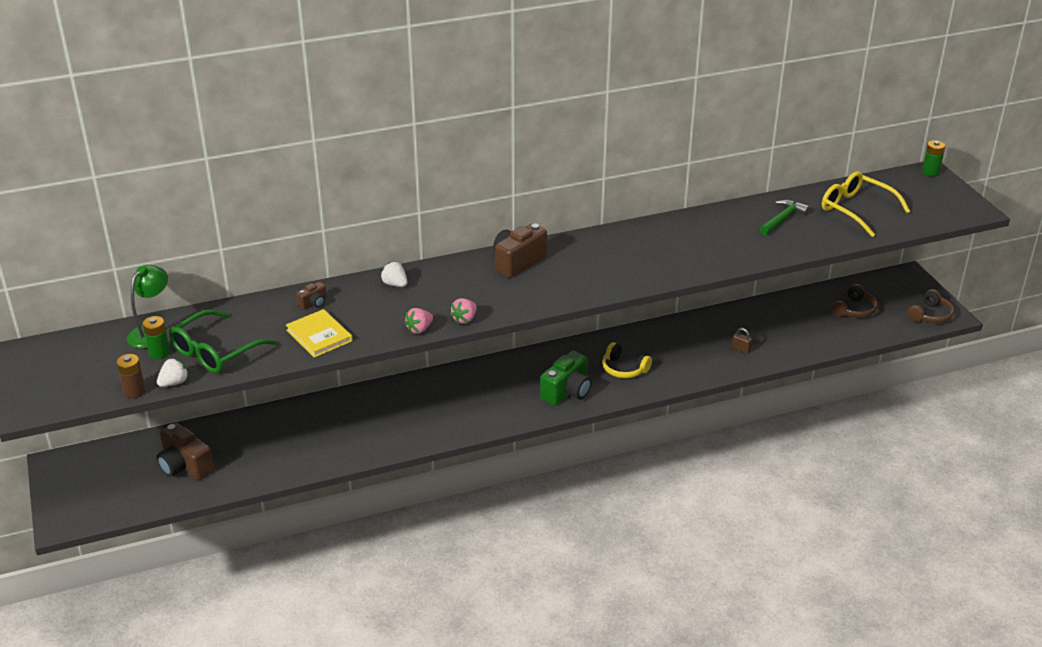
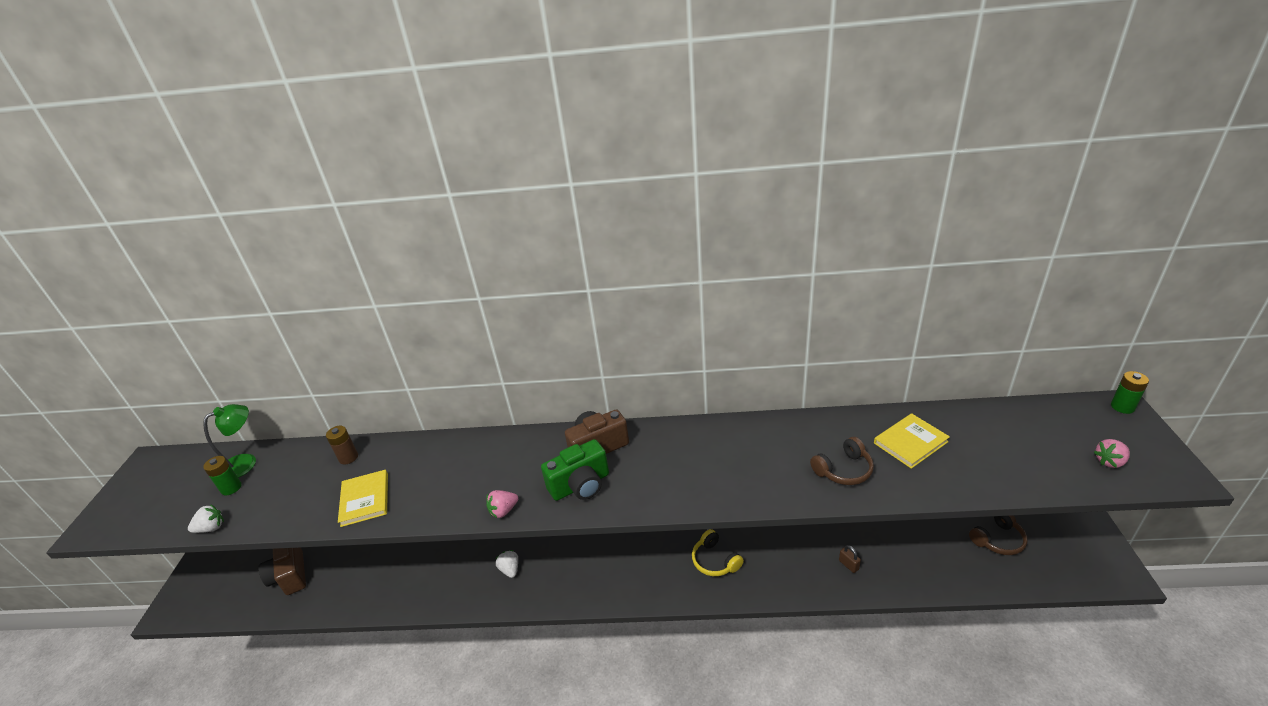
camera: 25 degrees right, 0 degrees up
brown battery [116,354,146,399] -> brown battery moved to [326,426,358,464]
green glasses [169,309,276,373] -> none
brown camera [296,282,327,310] -> none
white strawberry [380,262,407,287] -> white strawberry moved to [495,550,518,578]
pink strawberry [404,308,433,334] -> pink strawberry moved to [1094,439,1130,468]
green camera [540,351,592,406] -> green camera moved to [541,439,609,501]
green hammer [760,200,810,235] -> yellow book [874,413,950,469]
yellow glasses [822,171,911,237] -> none
brown headphones [907,289,954,323] -> brown headphones moved to [810,437,874,485]

